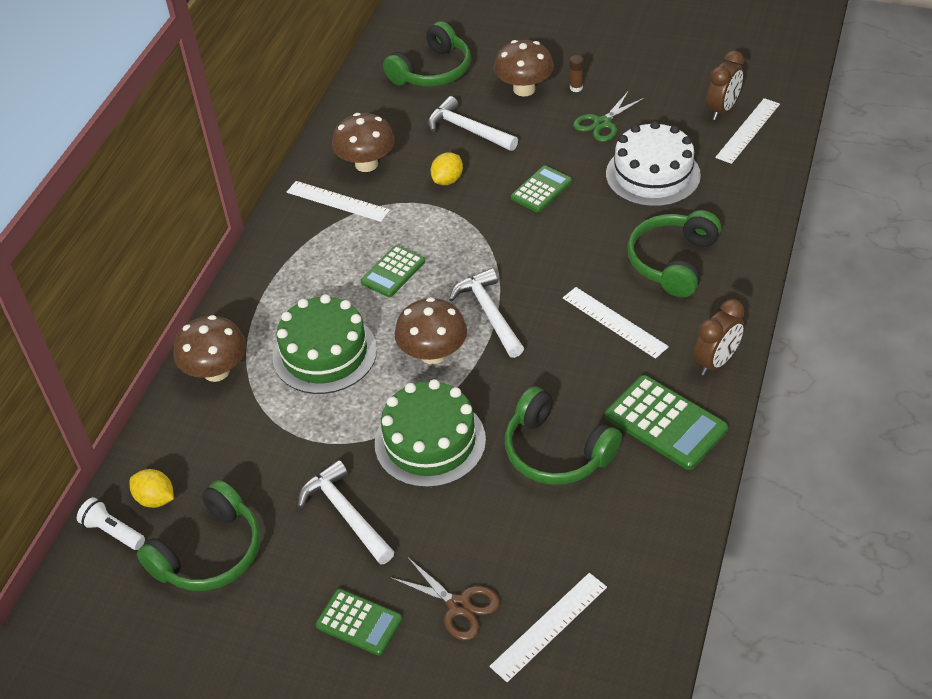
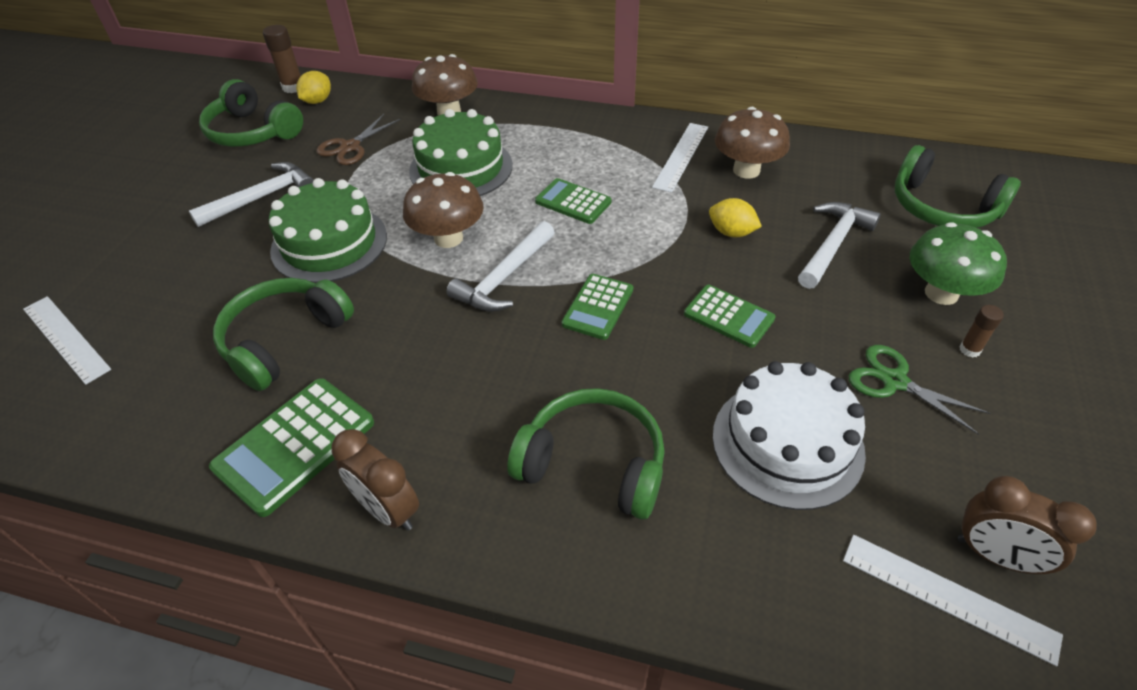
camera: 85 degrees right, 0 degrees up
white flashlight [77,497,145,550] -> brown glue stick [263,25,301,93]
green calculator [316,589,402,656] -> green calculator moved to [562,274,633,340]
brown scissors [390,557,500,640] -> brown scissors moved to [316,114,400,165]
white hammer [449,268,524,358] -> white hammer turned 150 degrees clockwise [446,221,555,312]
brown mushroom [494,40,554,97] -> green mushroom [910,222,1007,305]
white ruler [563,287,669,359] -> none

